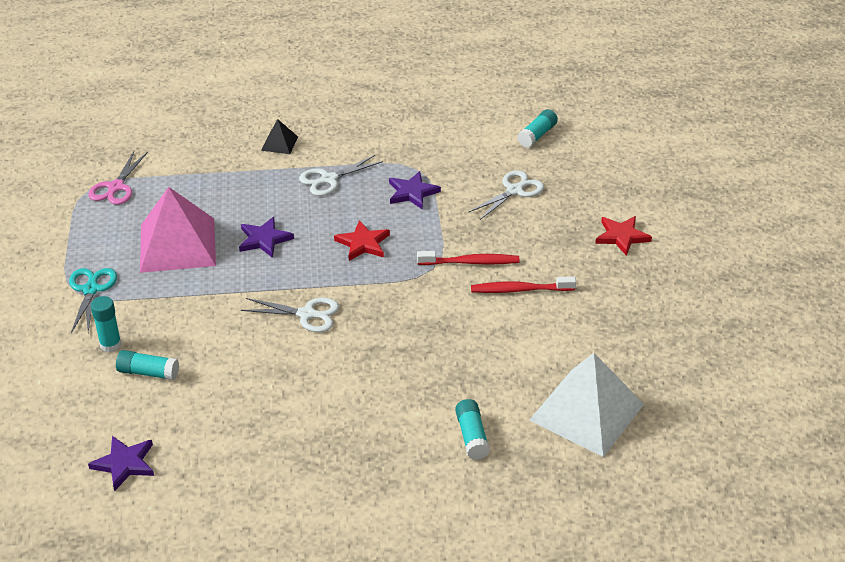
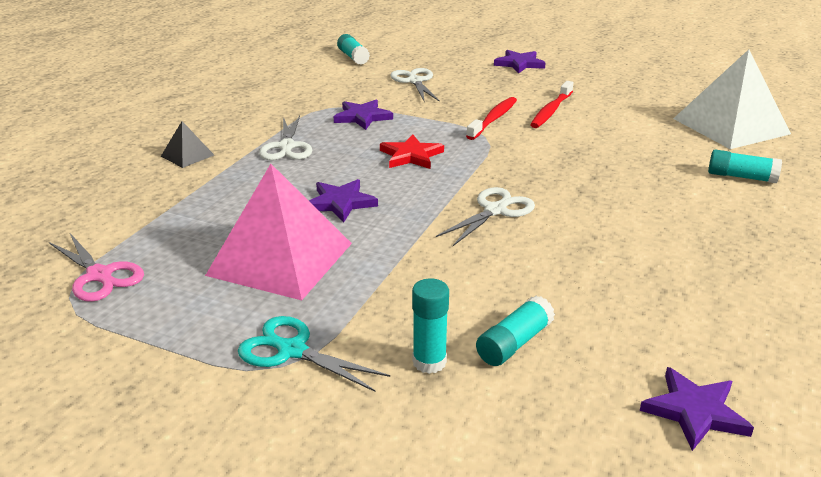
camera: 60 degrees left, 10 degrees down
red star [595,216,652,256] -> purple star [494,50,546,73]

